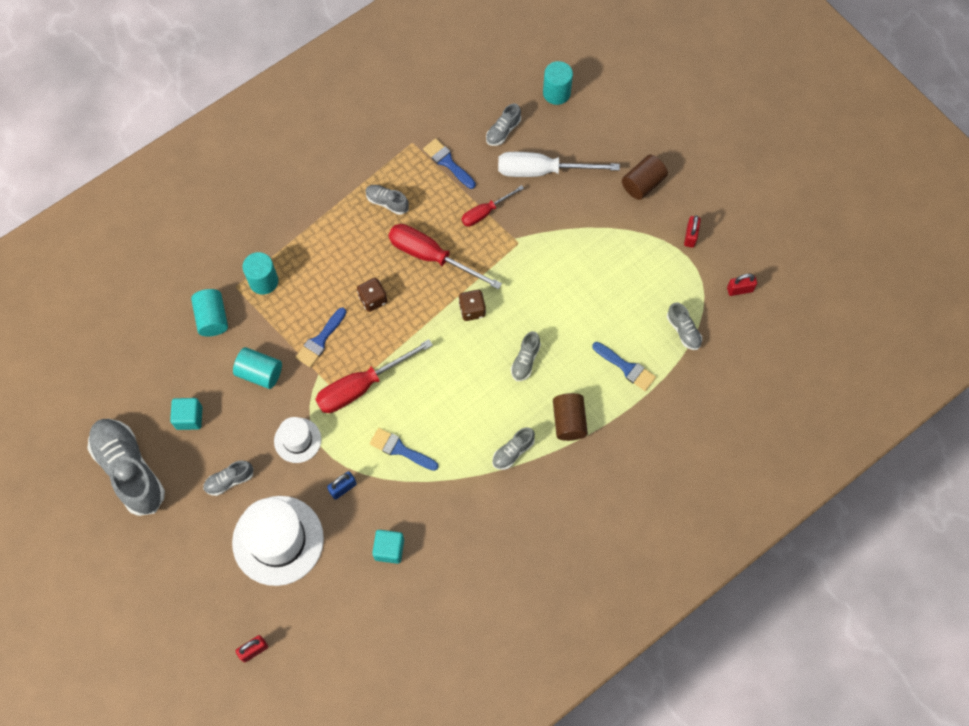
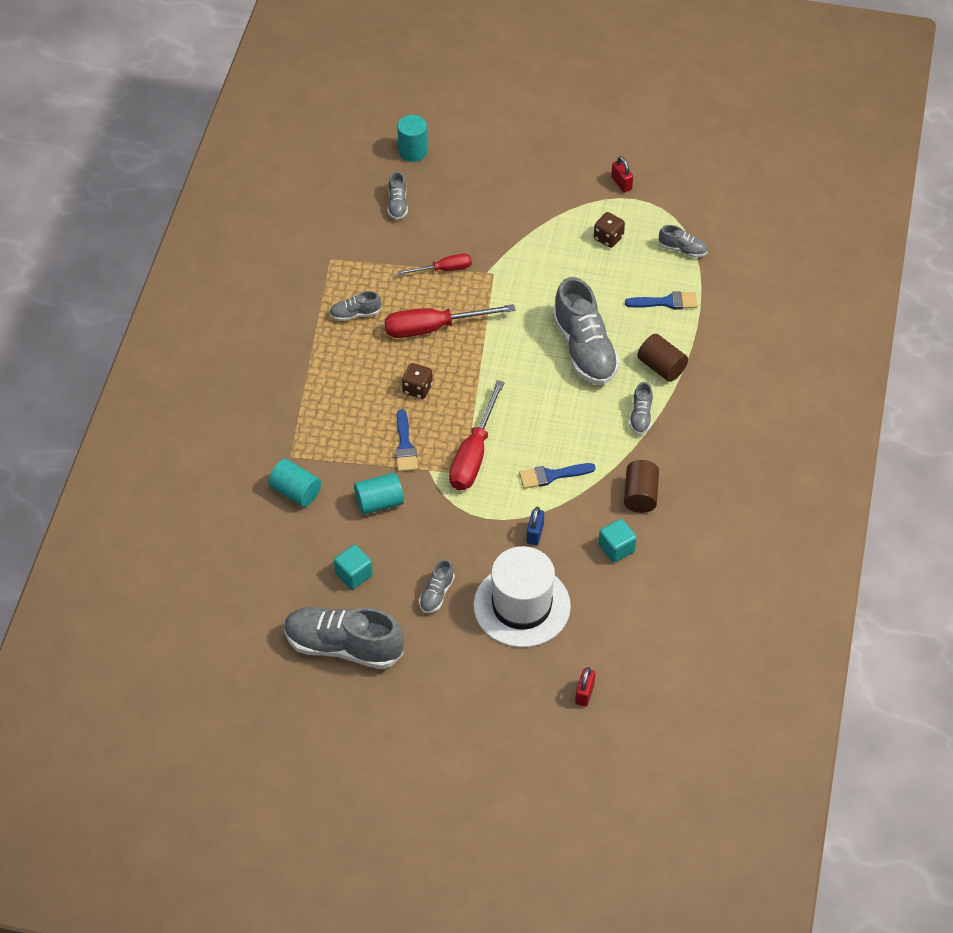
camera: 40 degrees left, 15 degrees down
turquoise cylinder [242,252,278,295] -> none
white hat [274,417,321,463] -> none
blue brush [423,138,476,189] -> none
brown dice [459,290,486,321] -> brown dice moved to [594,212,625,248]
red screwdriver [462,185,524,226] -> red screwdriver turned 120 degrees counterclockwise [397,253,472,275]
white screwdriver [498,152,620,177] -> none
grey shoe [511,331,541,381] -> grey shoe [552,277,620,385], size x2.15
brown cylinder [622,155,668,200] -> brown cylinder moved to [624,460,659,513]
red padlock [727,274,757,296] -> none

